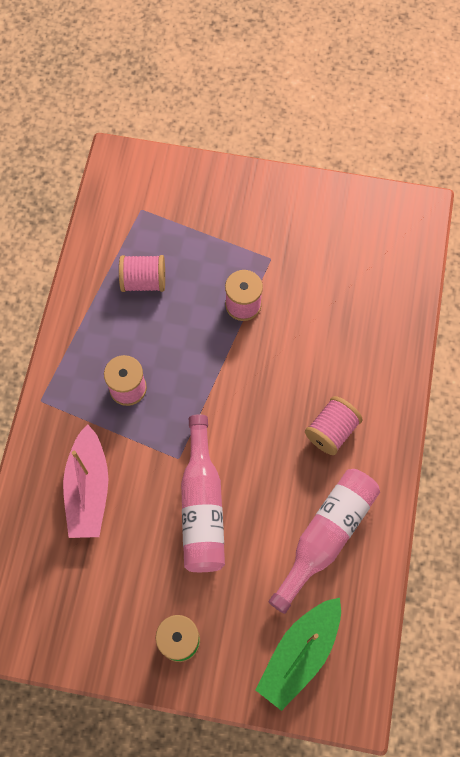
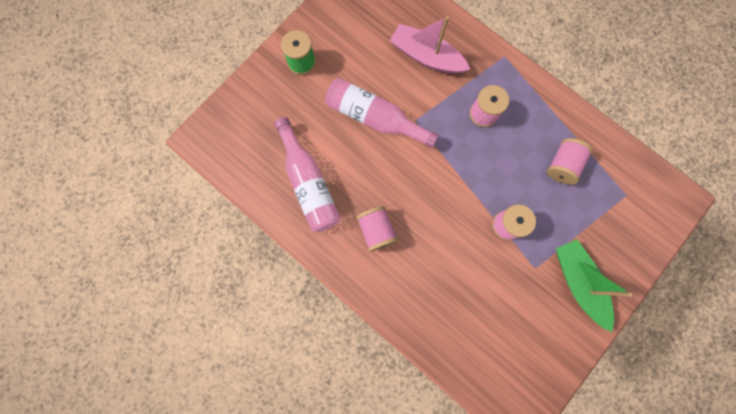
camera: 120 degrees right, 10 degrees up
green boat [256,598,341,711] -> green boat moved to [556,239,632,332]

